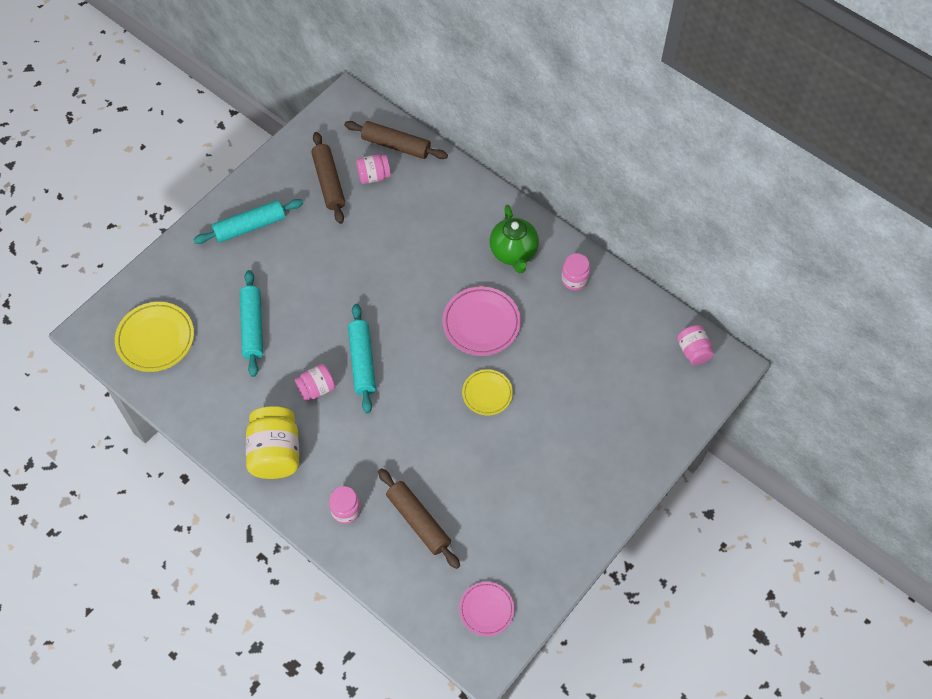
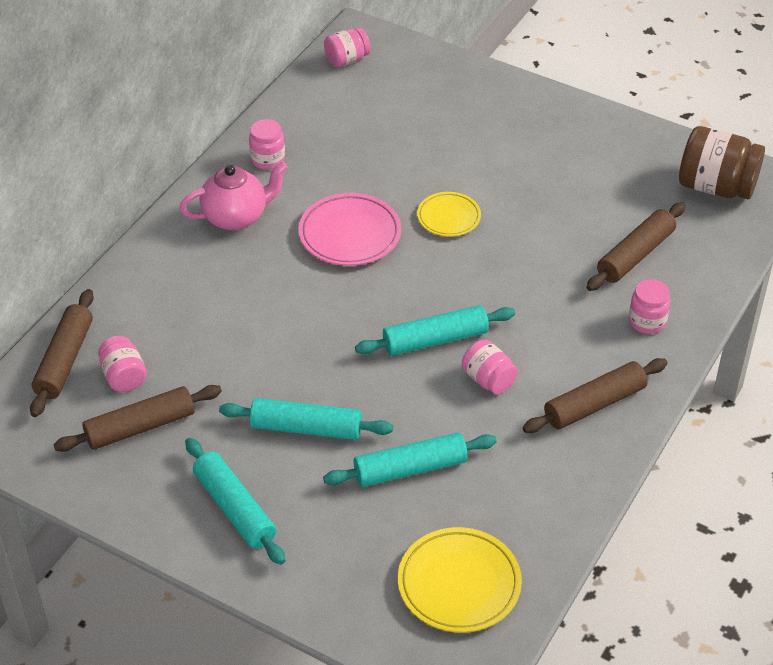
camera: 100 degrees left, 15 degrees down
yellow jar [246,406,299,479] -> brown rolling pin [523,358,667,433]
pink plate [459,582,514,636] -> brown jar [679,126,765,199]
green teapot [489,204,539,274] -> pink teapot [179,162,288,231]
none -> turquoise rolling pin [219,398,393,440]

